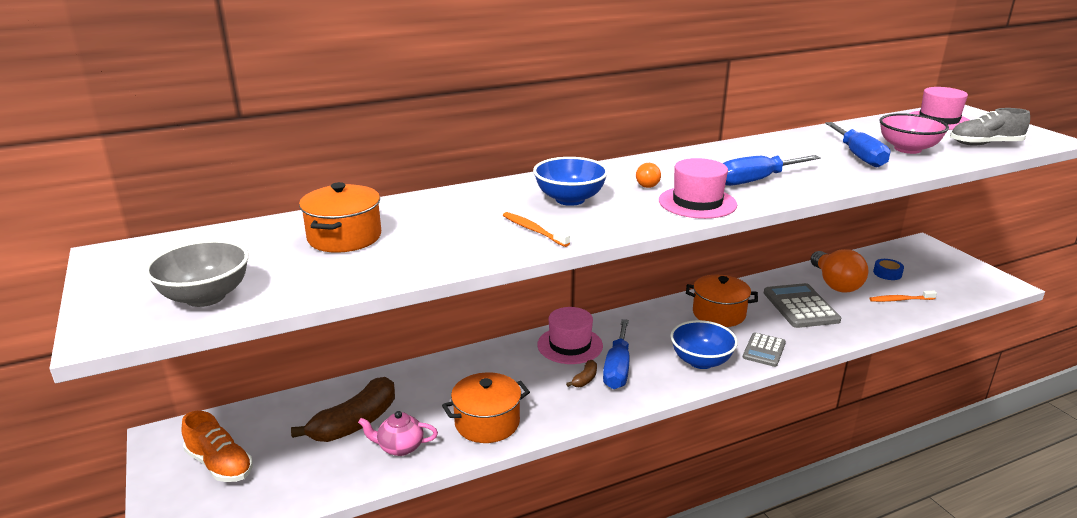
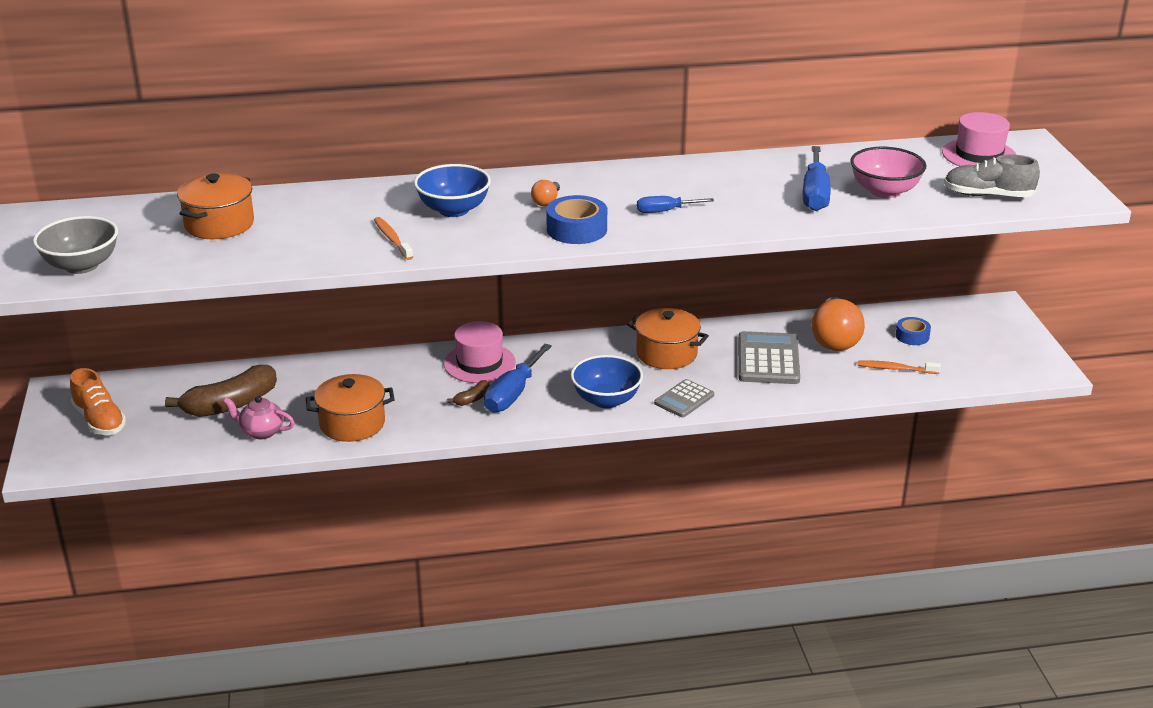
camera: 15 degrees right, 5 degrees up
pink hat [659,158,737,219] -> blue tape [546,195,607,244]
blue screwdriver [723,155,821,186] -> blue screwdriver [637,196,714,213], size x0.59

